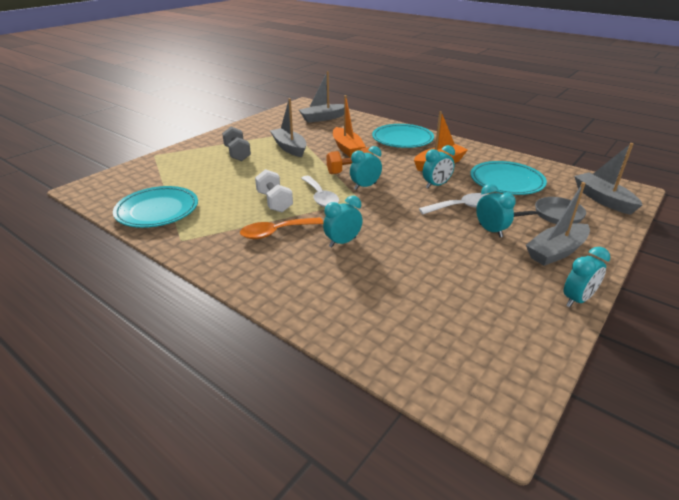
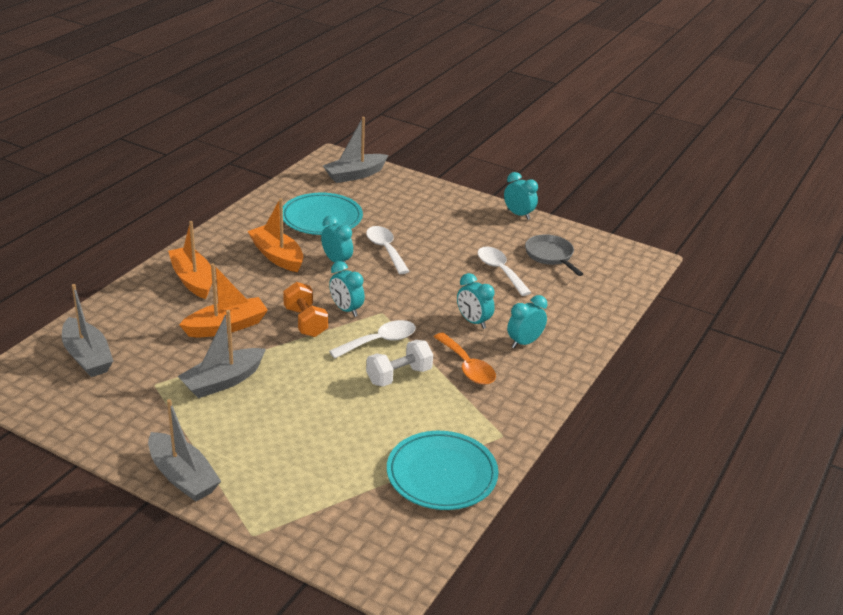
camera: 100 degrees left, 0 degrees up
grey dumbbell [222,127,251,161] -> none
turquoise plate [372,124,434,148] -> orange boat [168,221,212,299]
turquoise clock [476,184,516,238] -> turquoise clock moved to [507,295,547,348]
grey pan [514,197,586,224] -> grey pan moved to [525,234,583,276]
grey boat [526,182,590,266] -> grey boat moved to [148,399,221,502]
none -> white spoon [478,247,532,296]

